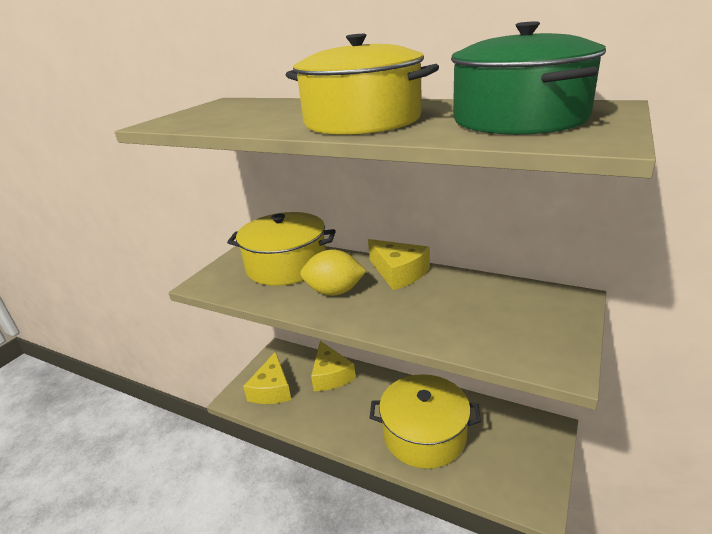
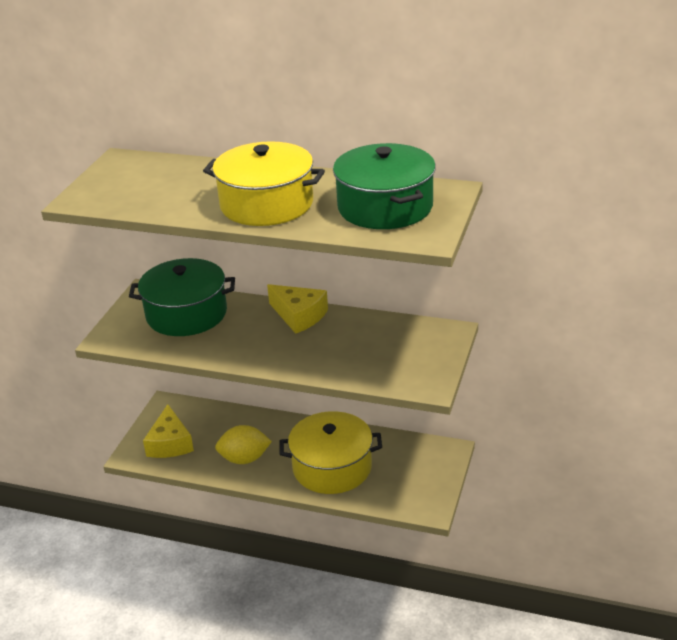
camera: 10 degrees left, 5 degrees up
yellow pot [227,212,336,286] -> green pot [129,258,235,336]
yellow lemon [300,249,366,296] -> yellow lemon moved to [215,425,272,464]
yellow cheese [311,341,356,391] -> none

